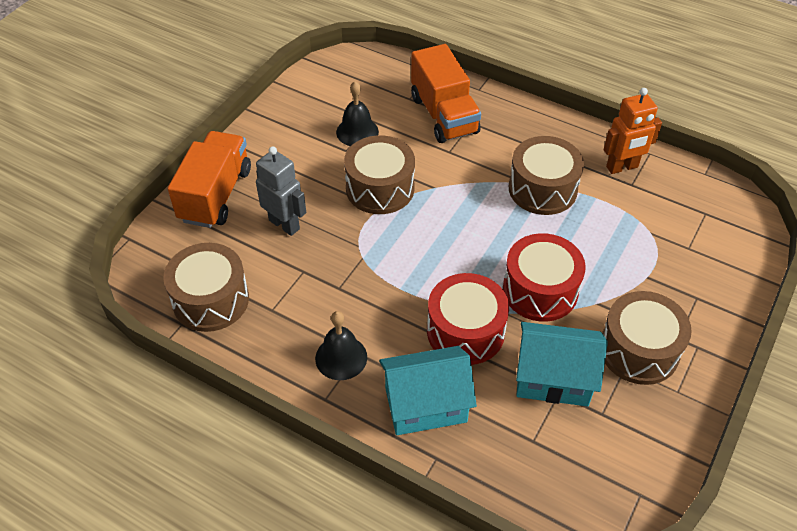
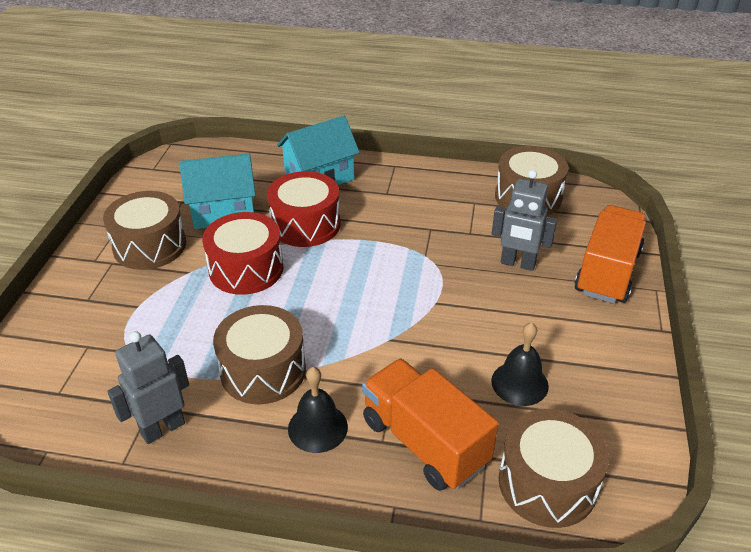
camera: 160 degrees right, 10 degrees down
orange truck [168,131,251,228] -> orange truck turned 150 degrees counterclockwise [575,205,647,303]
black bell [315,311,367,380] -> black bell moved to [288,367,348,453]
brown drum [344,135,415,214] -> brown drum moved to [499,409,609,528]
orange robot [604,88,662,174] -> grey robot [108,331,189,444]

